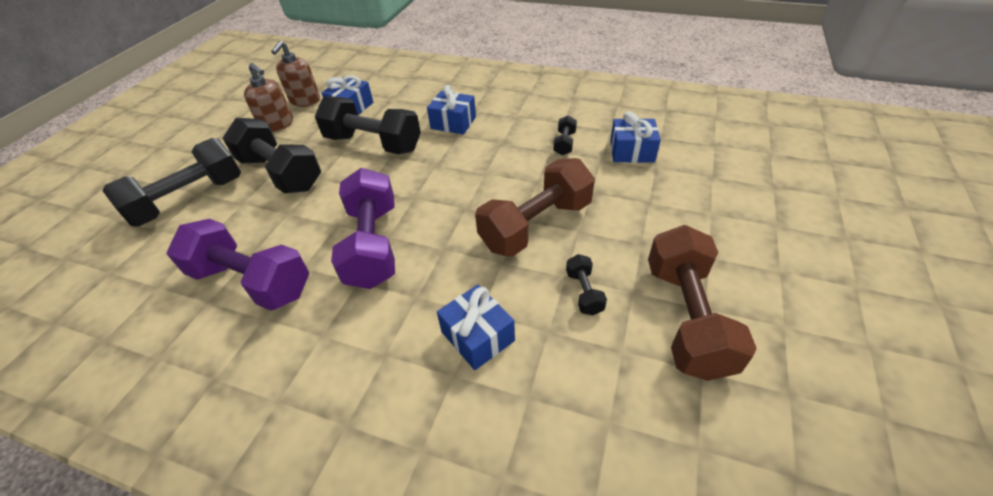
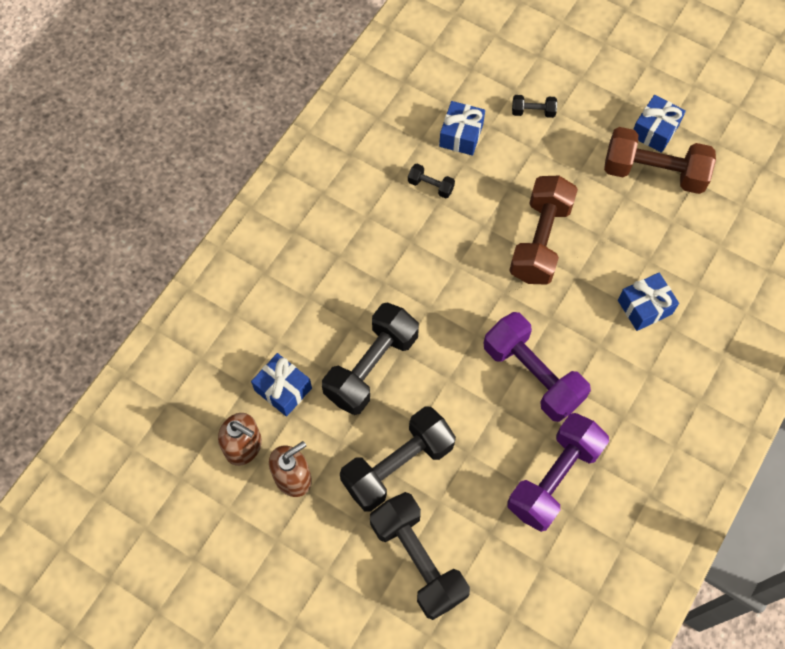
camera: 80 degrees left, 20 degrees up
purple dumbbell [331,168,395,289] -> purple dumbbell turned 45 degrees clockwise [484,312,591,422]
blue gift [427,85,476,135] -> blue gift moved to [633,95,686,153]
brown dumbbell [475,158,595,257] -> brown dumbbell turned 45 degrees clockwise [509,176,578,285]
black dumbbell [566,254,607,315] -> black dumbbell moved to [512,95,557,118]

